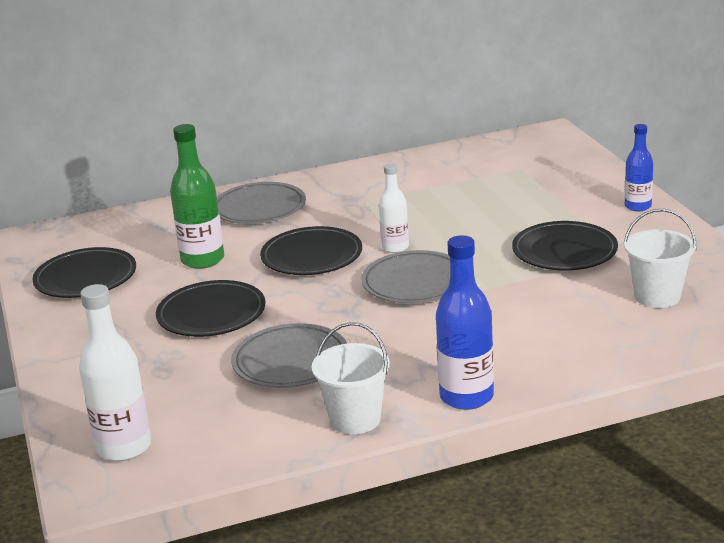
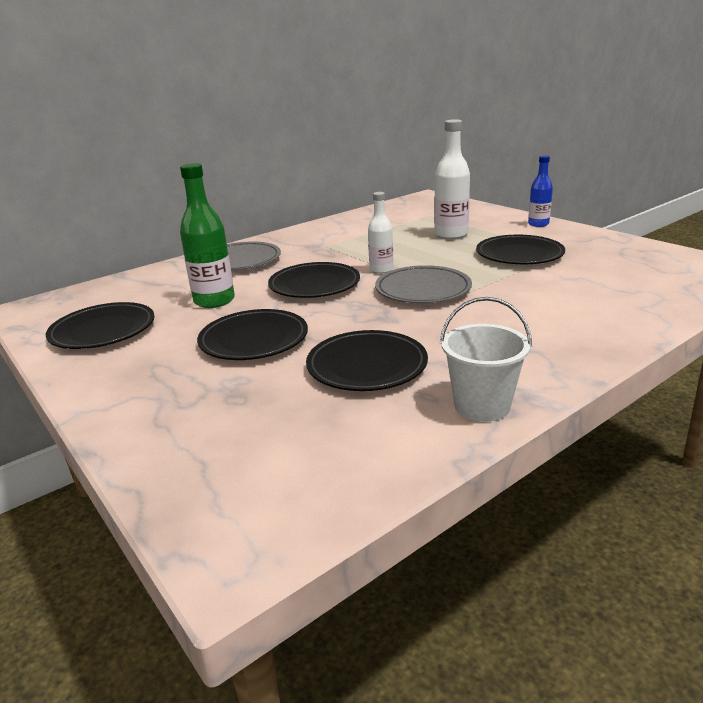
camera: 20 degrees left, 0 degrees up
white bottle [79,284,151,461] -> white bottle moved to [434,119,470,239]
grey plate [231,323,347,388] -> black plate [306,330,428,391]
blue bottle [436,235,494,410] -> none
white bucket [624,209,696,308] -> none

